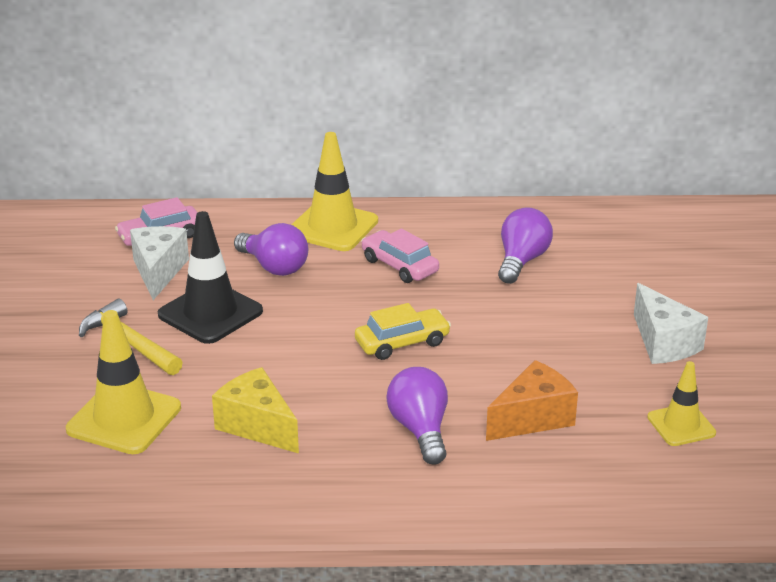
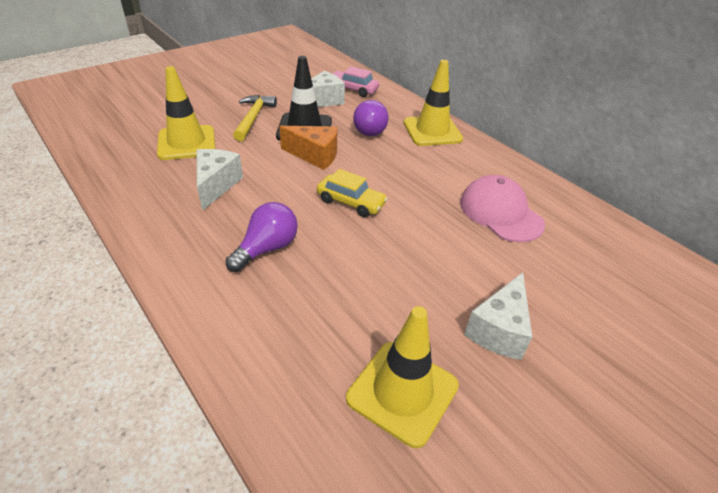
camera: 50 degrees right, 10 degrees up
yellow cheese [212,367,299,454] -> white cheese [197,149,243,211]
pink car [361,229,439,283] -> none
orange cheese [486,360,578,441] -> orange cheese moved to [279,126,338,170]
purple light bulb [498,207,553,284] -> pink cap [460,175,545,242]
yellow traffic cone [647,361,716,446] -> yellow traffic cone [346,306,459,448], size x1.67

